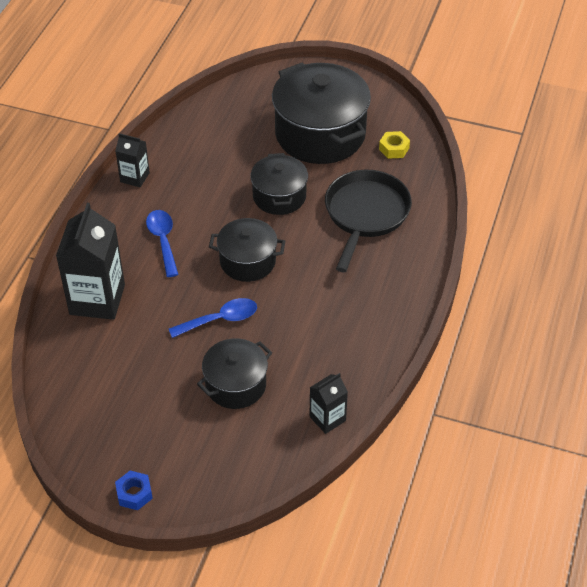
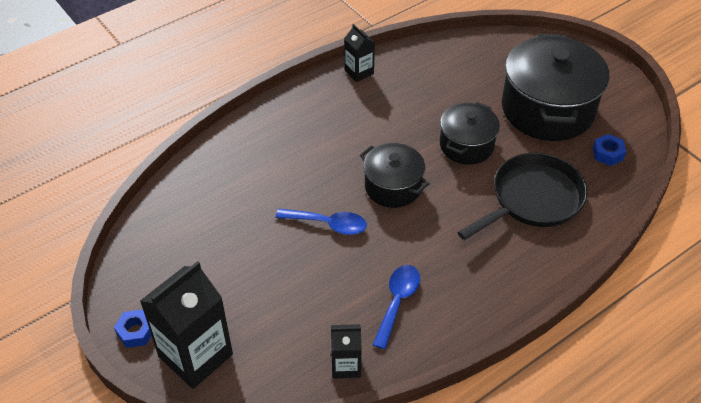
camera: 35 degrees right, 0 degrees up
black carton [56,203,125,320] -> black carton moved to [140,261,233,389]
blue spoon [146,210,179,277] -> blue spoon moved to [373,265,420,349]
black pot [197,338,272,409] -> none
yellow nut [379,131,410,159] -> blue nut [593,134,626,166]

